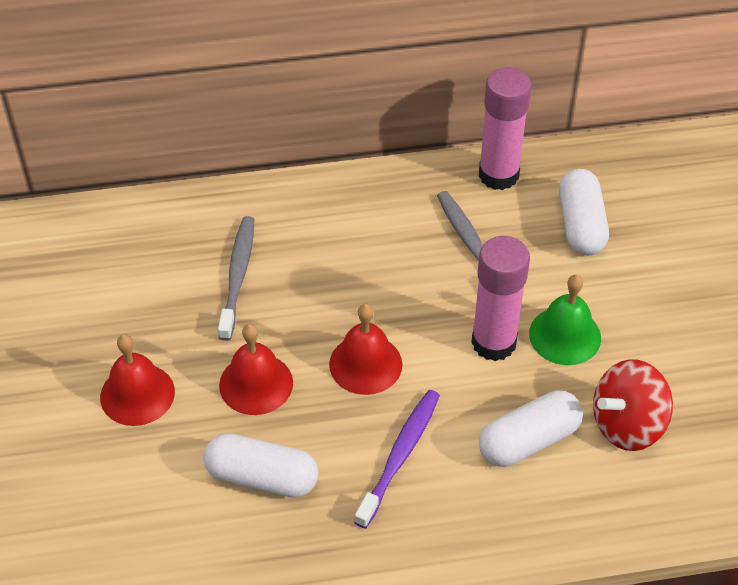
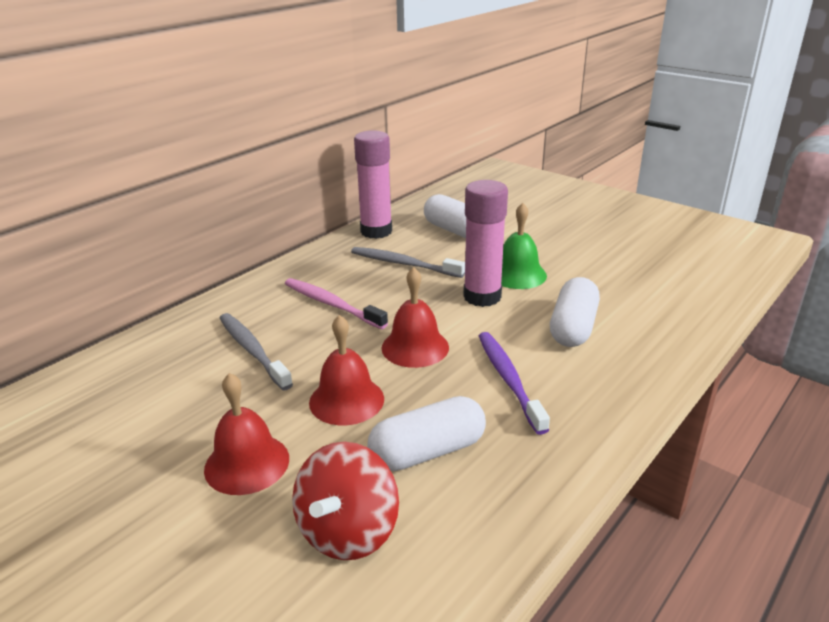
camera: 40 degrees left, 20 degrees down
red spinning top [593,359,673,451] -> red spinning top moved to [292,442,399,560]
none -> pink toothbrush [285,278,388,329]

